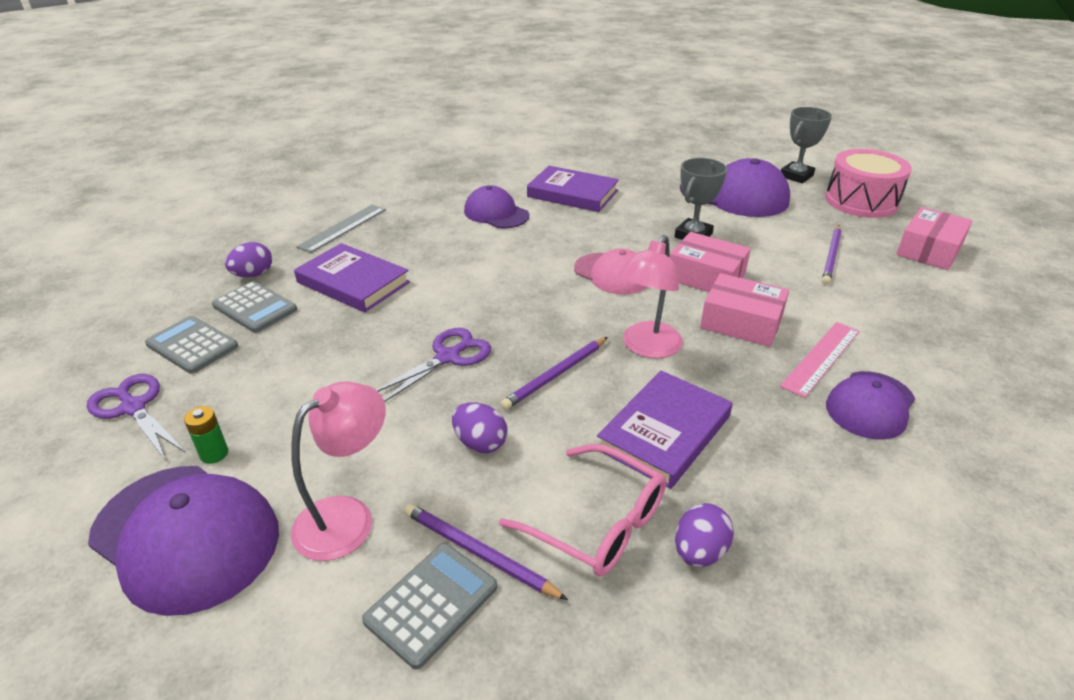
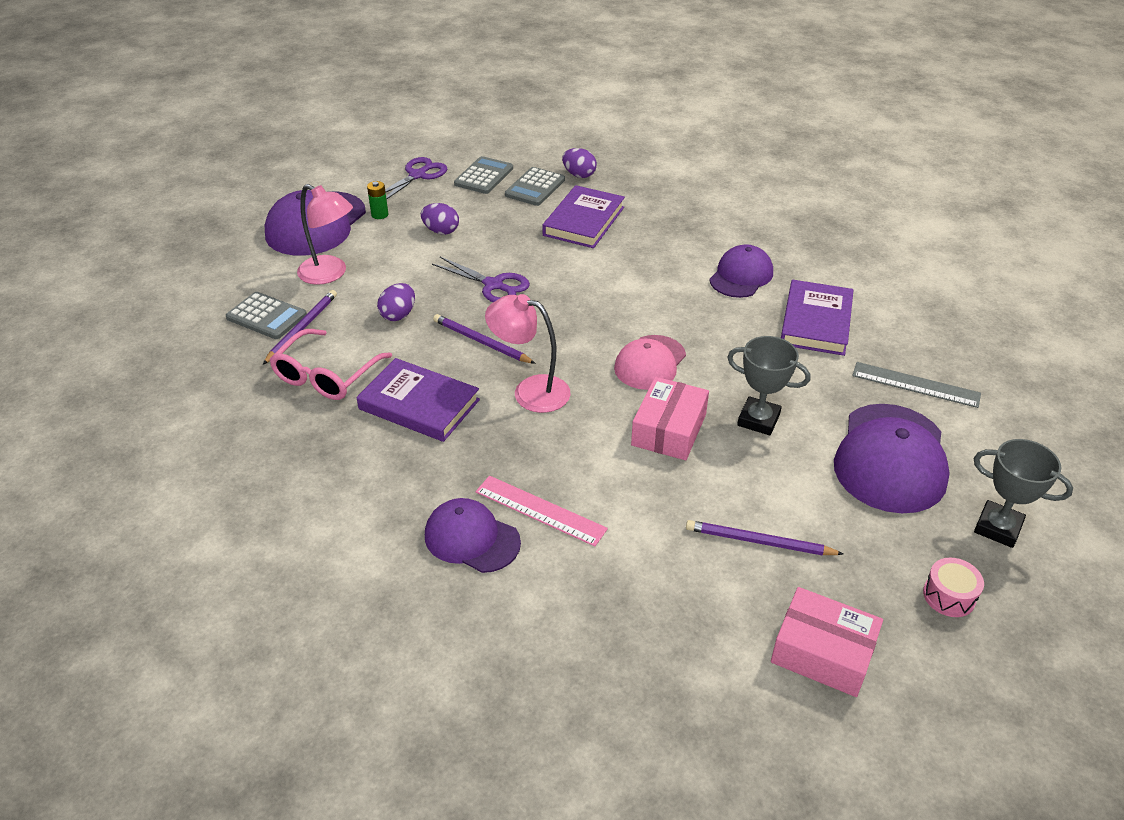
camera: 80 degrees right, 5 degrees up
grey ruler [297,205,386,253] -> grey ruler moved to [852,362,981,408]
purple egg [675,503,734,567] -> purple egg moved to [421,203,459,235]
pink box [700,273,789,347] -> none
pink drum [825,149,912,218] -> pink drum [923,558,984,617], size x0.48

